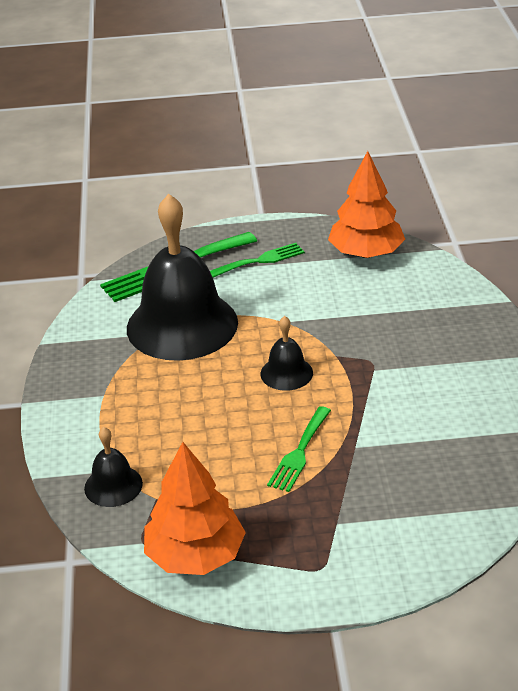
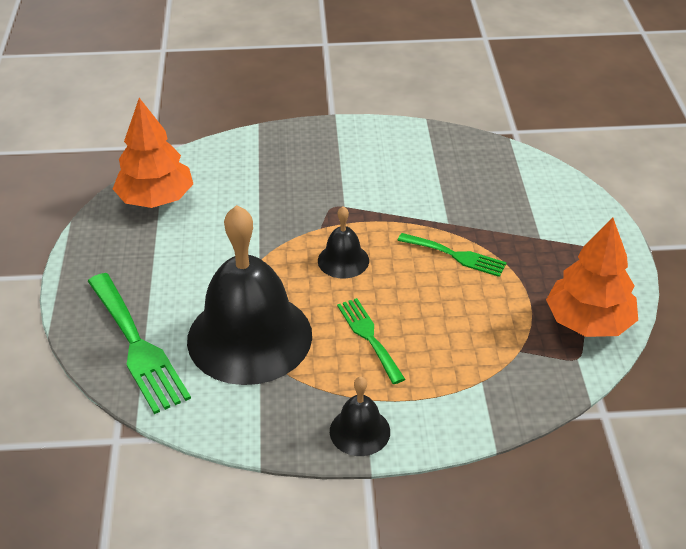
camera: 90 degrees left, 5 degrees up
black bell [84,427,143,507] -> black bell moved to [330,377,390,456]
green fork [210,243,305,278] -> green fork moved to [337,298,405,384]

